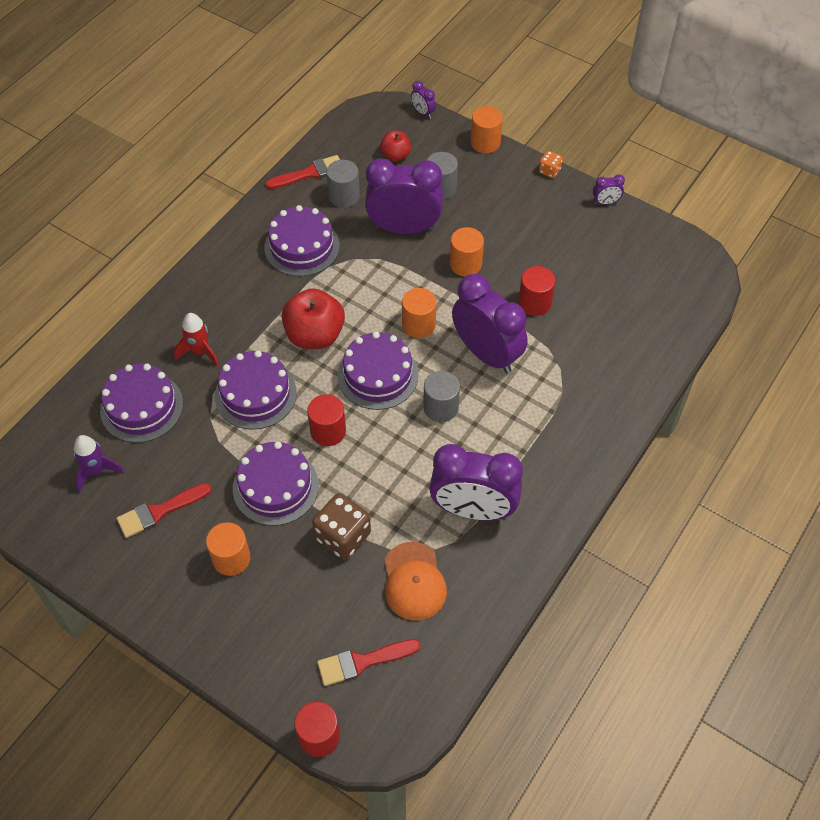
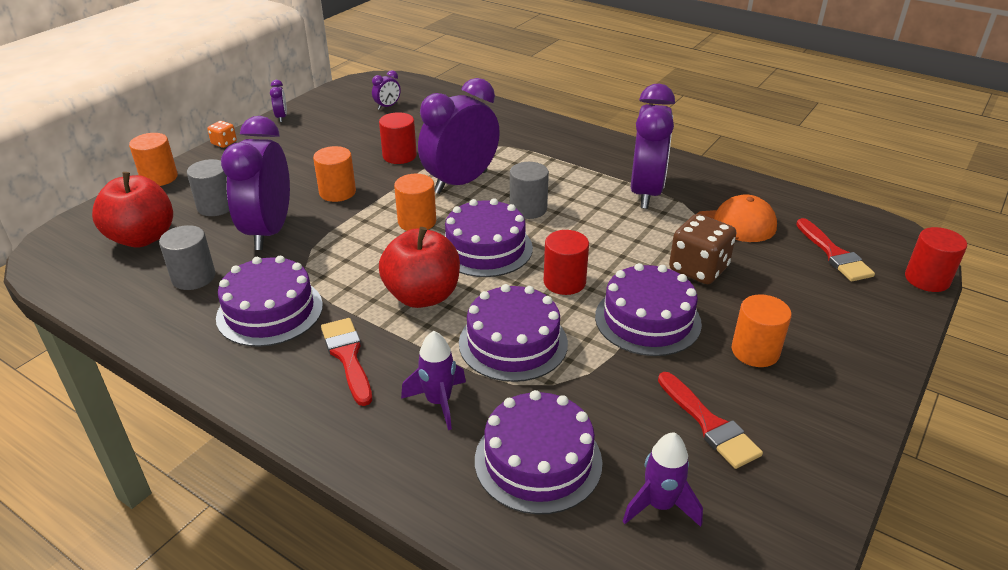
camera: 90 degrees left, 20 degrees down
red rocket [174,313,219,366] -> purple rocket [401,331,466,430]
red brush [265,155,340,189] -> red brush moved to [321,318,372,406]
red apple [380,131,411,161] -> red apple [92,172,173,248], size x1.79
purple clock [411,81,436,118] -> purple clock moved to [372,70,401,110]

